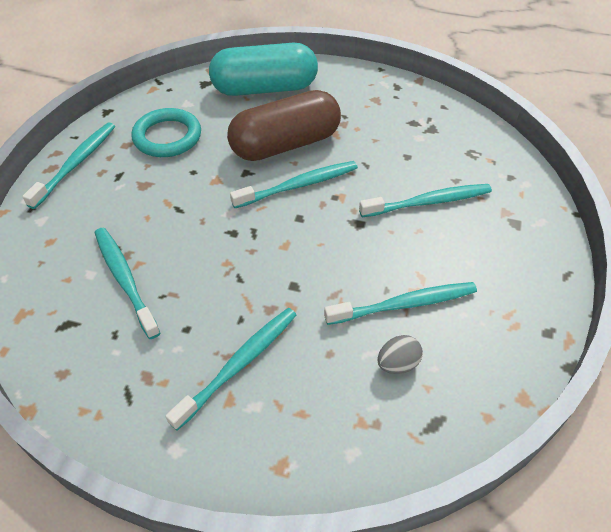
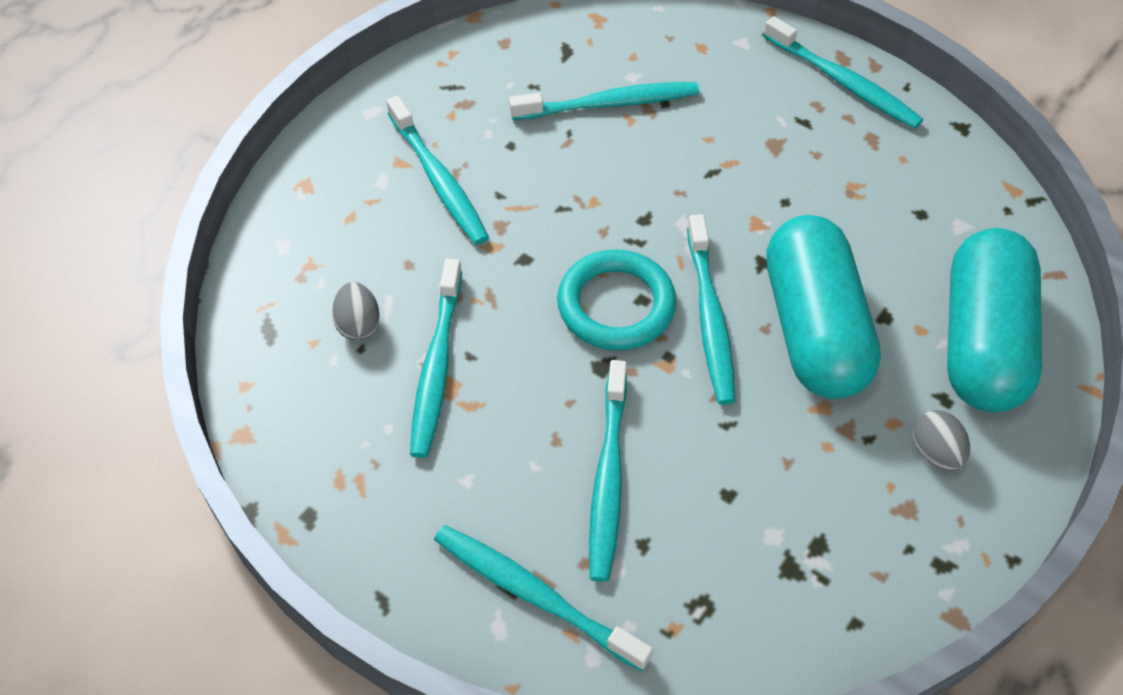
camera: 110 degrees right, 5 degrees up
turquoise ring [131,108,201,157] -> turquoise ring moved to [557,250,676,350]
brown capsule [227,90,341,161] -> turquoise capsule [766,215,881,399]
none -> turquoise toothbrush [434,525,653,671]
none -> grey egg [913,410,970,471]

